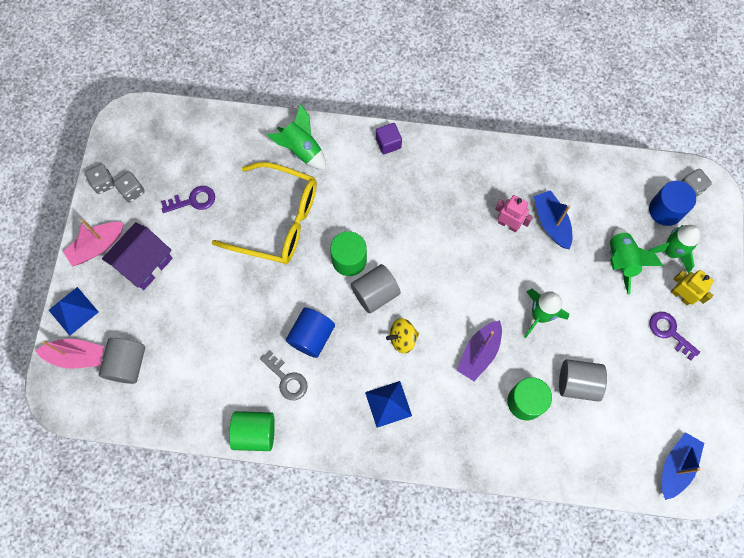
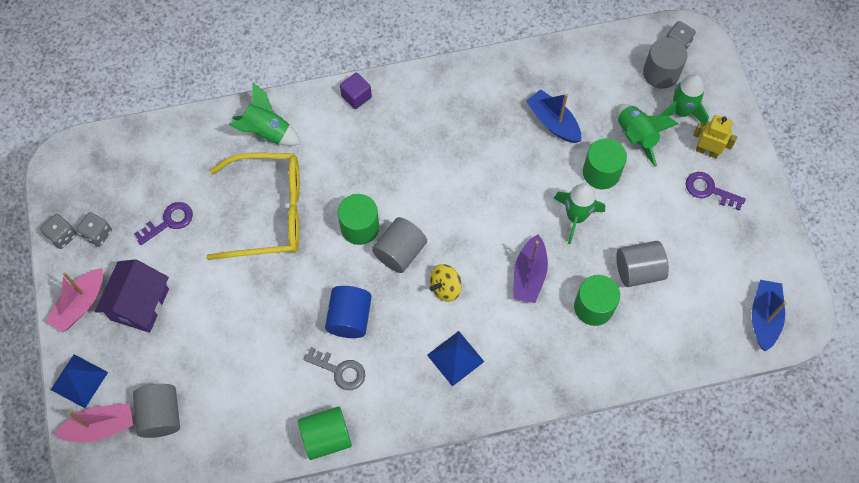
camera: 20 degrees left, 5 degrees down
pink robot [495,195,533,232] -> none
blue cylinder [649,181,696,226] -> grey cylinder [643,38,687,89]
none -> green cylinder [583,138,627,189]

